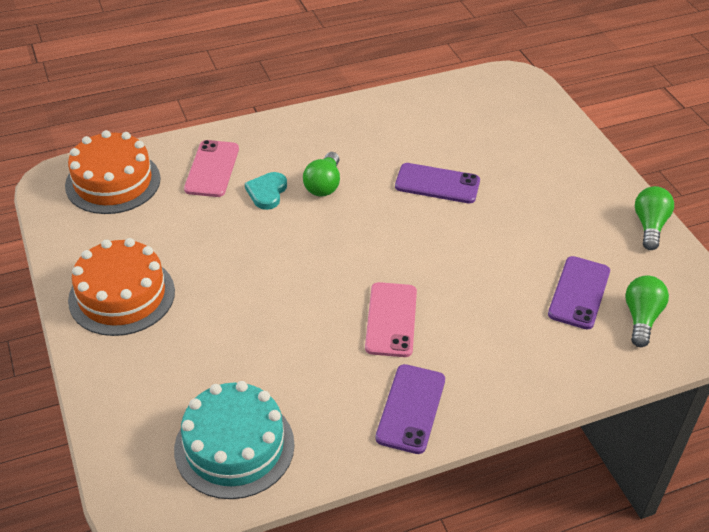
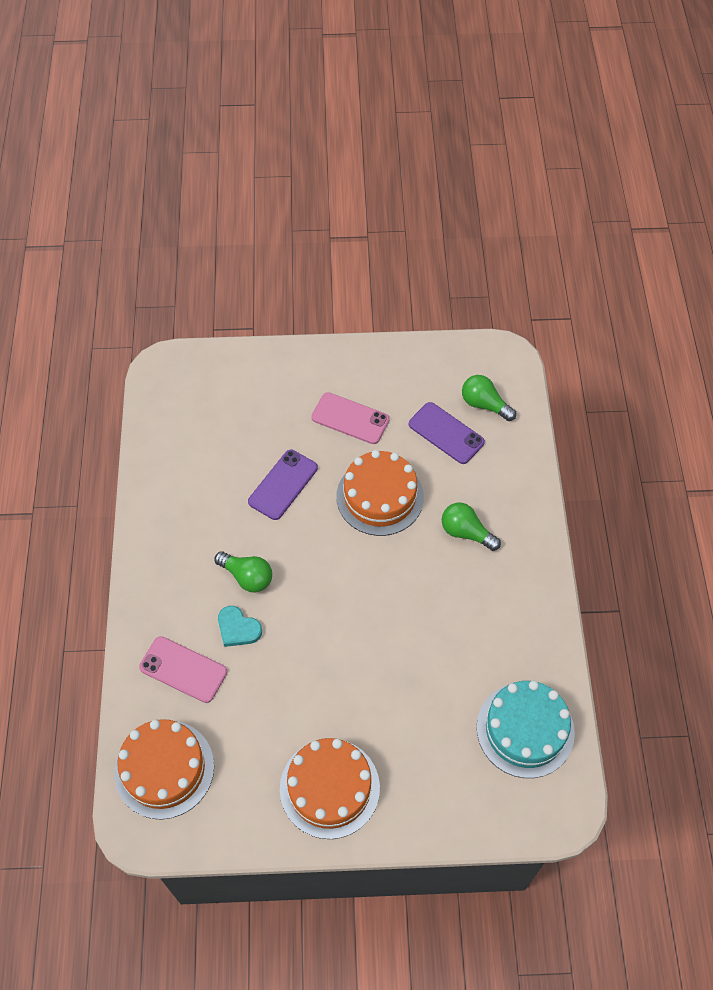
camera: 70 degrees left, 15 degrees up
pink phone [365,282,417,357] -> pink phone moved to [311,392,390,444]
purple phone [375,364,445,454] -> none
green light bulb [635,186,674,250] -> green light bulb moved to [442,503,501,551]
none -> orange cake [337,450,424,536]

